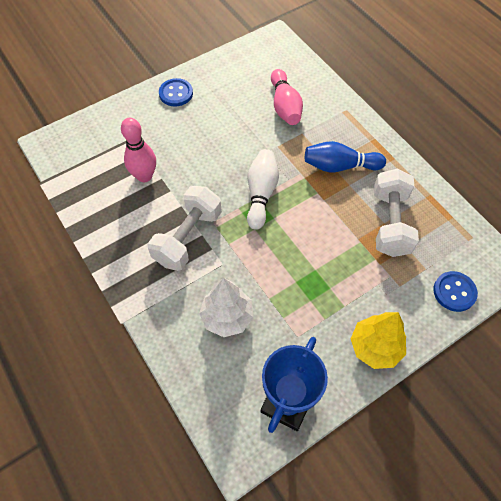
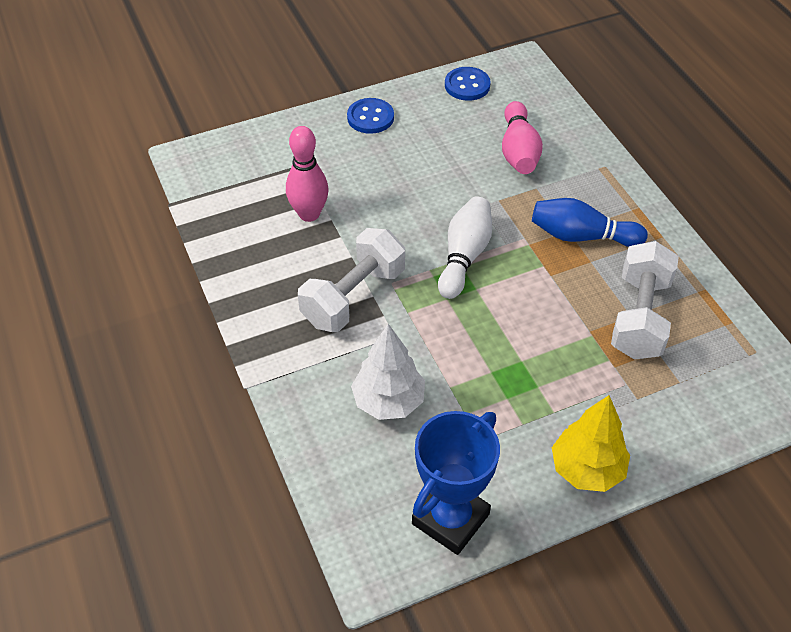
camera: 10 degrees right, 10 degrees down
blue button [433,271,478,312] -> blue button moved to [445,67,491,101]

